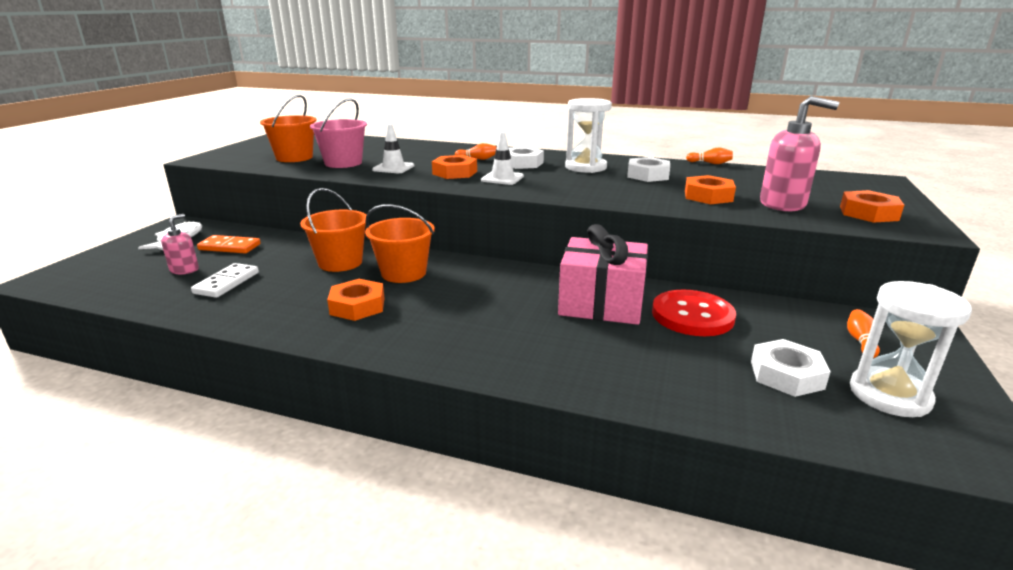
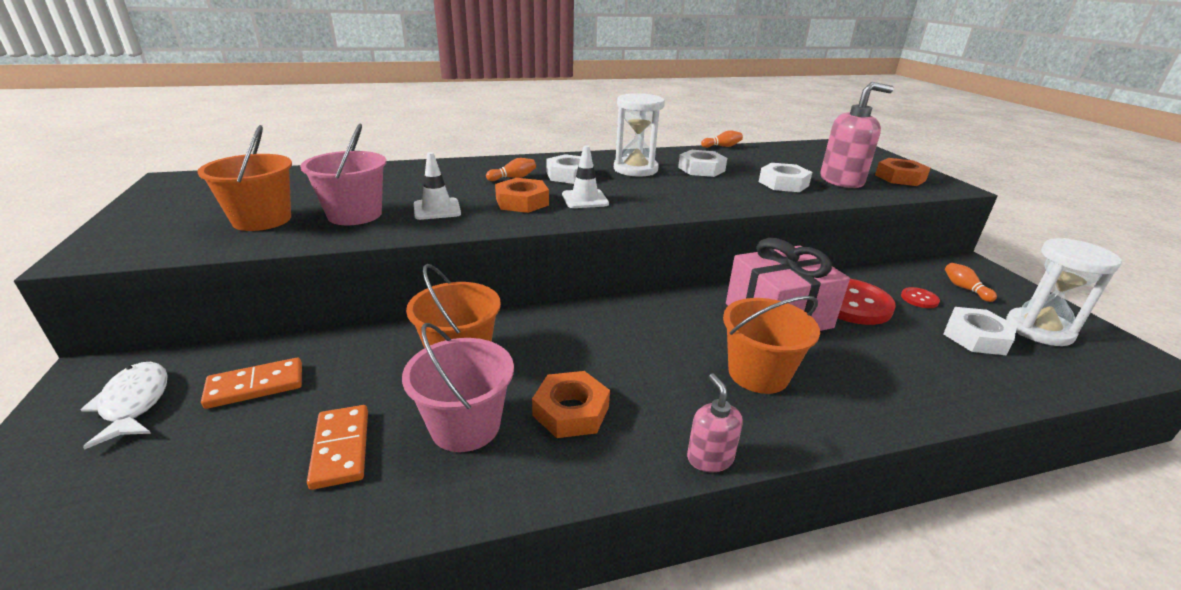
camera: 35 degrees left, 5 degrees up
pink soap dispenser [161,214,199,275] -> pink soap dispenser moved to [687,373,743,472]
white domino [191,263,259,298] -> orange domino [307,405,368,490]
orange bucket [365,204,435,283] -> orange bucket moved to [723,296,820,394]
orange nut [685,175,736,204] -> white nut [759,163,812,192]
none -> pink bucket [402,323,514,452]
none -> red button [901,287,940,308]

